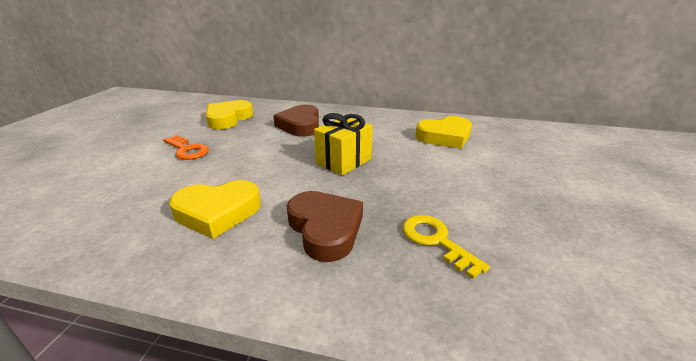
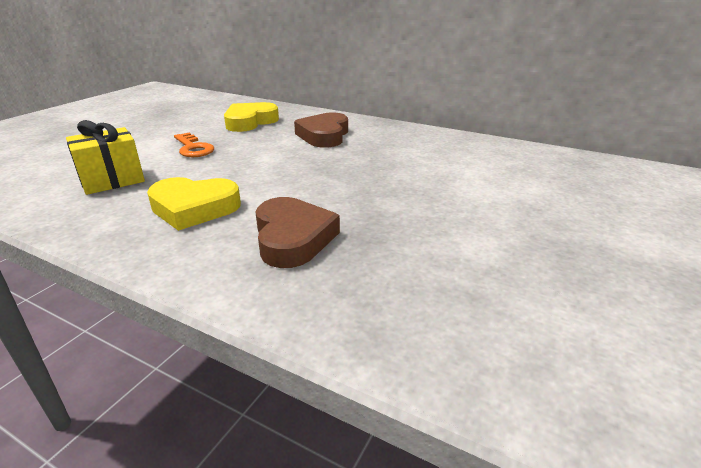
camera: 15 degrees right, 0 degrees up
yellow gift [314,113,373,176] -> yellow gift moved to [66,120,145,195]
yellow key [403,215,490,279] -> none
yellow heart [415,116,472,149] -> none

